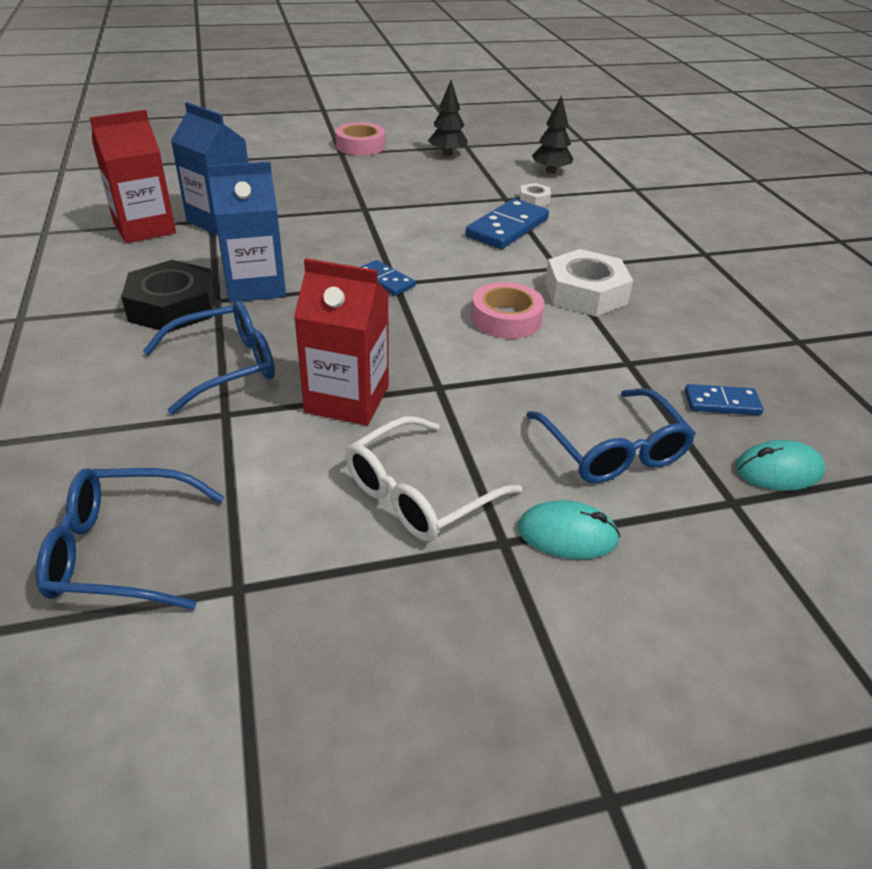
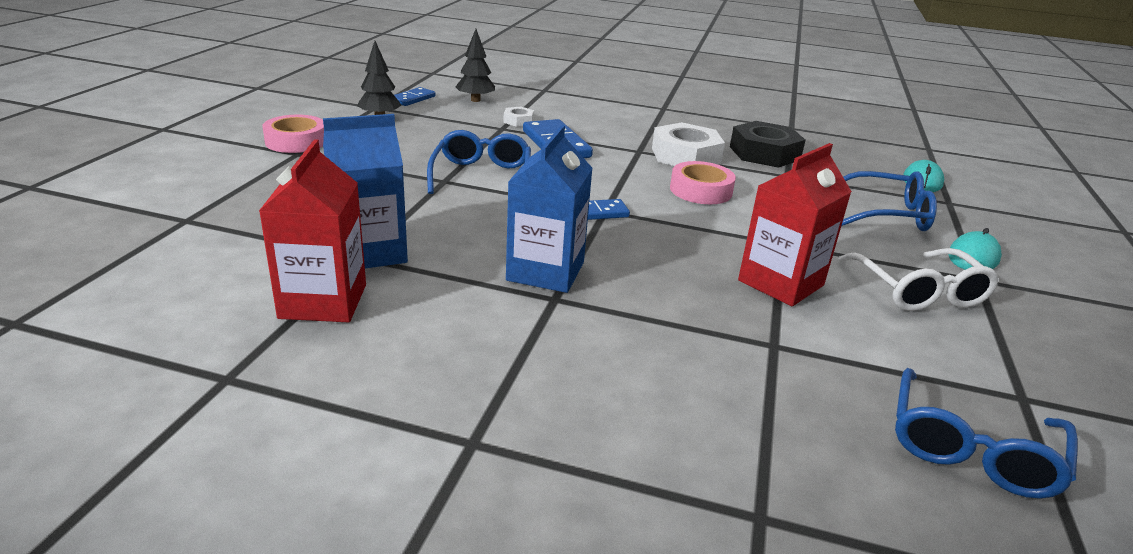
camera: 60 degrees left, 10 degrees down
black nut [121,260,215,333] -> black nut moved to [730,121,806,168]
blue glasses [143,301,275,414] -> blue glasses moved to [427,130,531,194]
blue domino [685,384,764,415] -> blue domino moved to [394,87,436,106]

